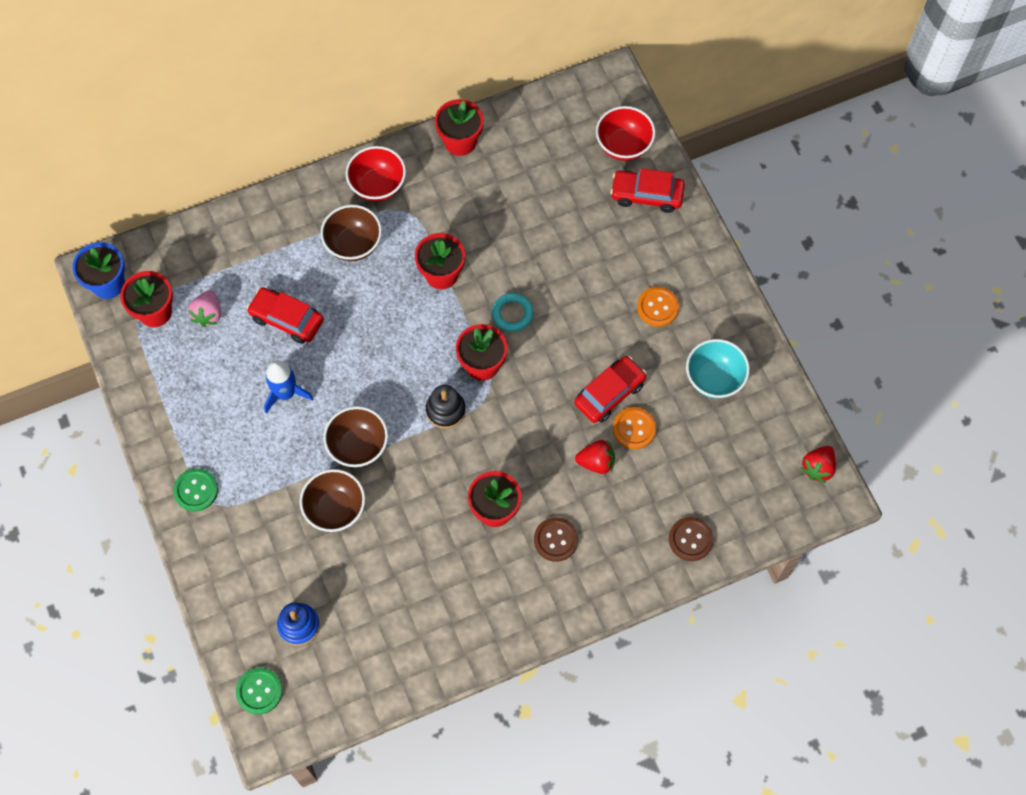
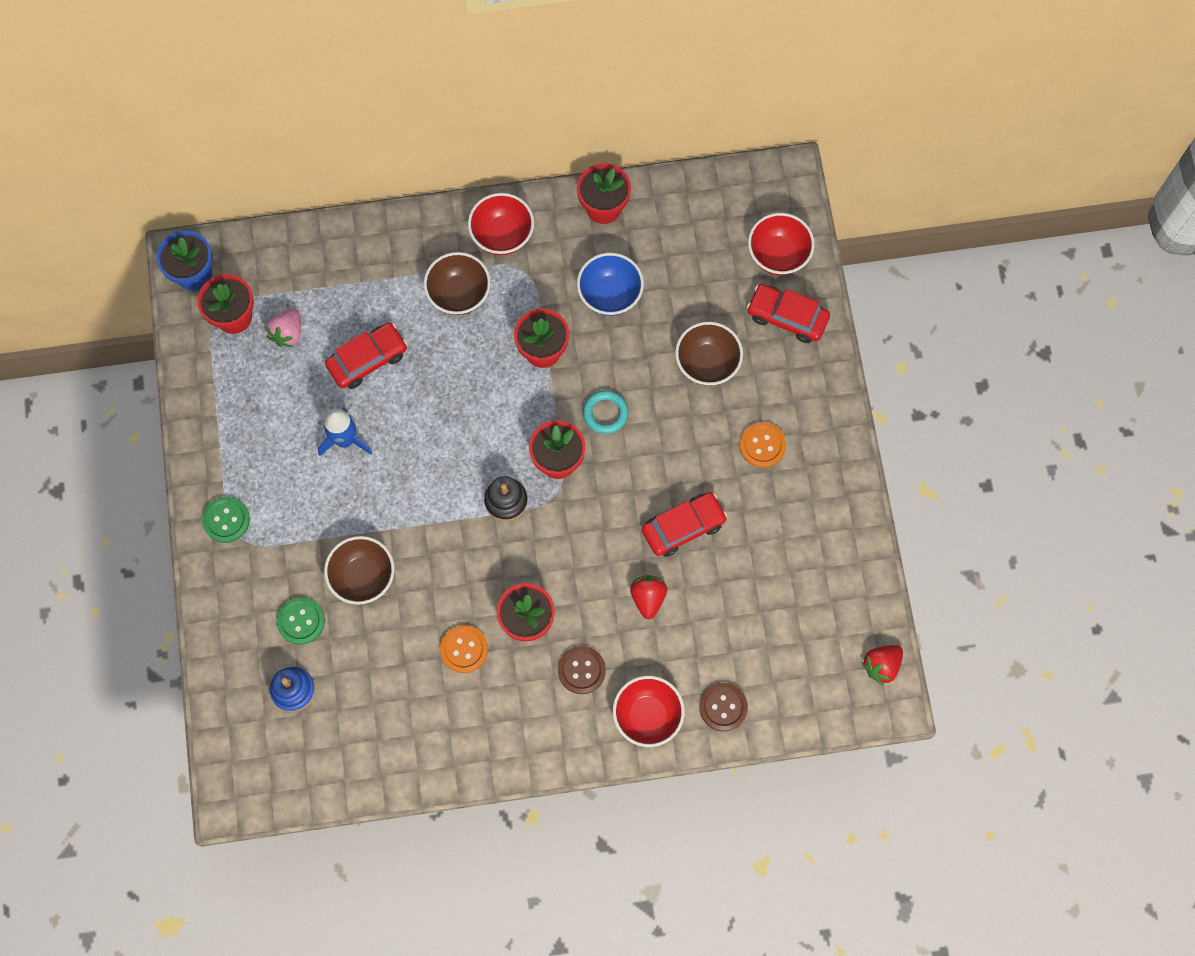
camera: 15 degrees right, 5 degrees up
green button [236,668,283,715] -> green button moved to [276,597,325,645]
red car [247,287,324,344] -> red car turned 105 degrees clockwise [325,323,407,389]
brown bowl [323,406,388,467] -> brown bowl moved to [675,322,743,386]
red strawberry [575,440,615,474] -> red strawberry turned 105 degrees counterclockwise [630,575,667,619]
orange button [613,407,656,449] -> orange button moved to [440,625,488,673]
turquoise bowl [686,339,750,399] -> none
none -> blue bowl [577,253,644,316]
none -> red bowl [613,676,685,747]

